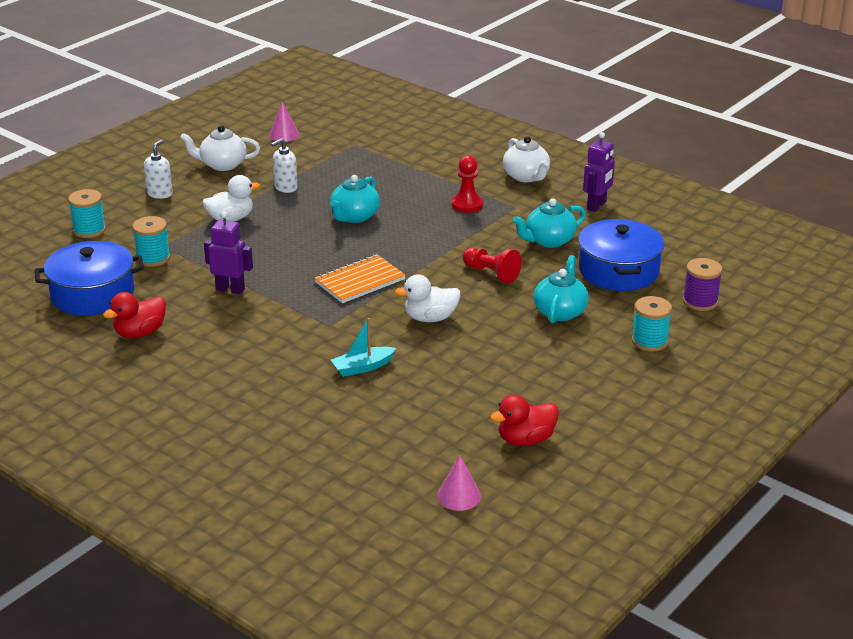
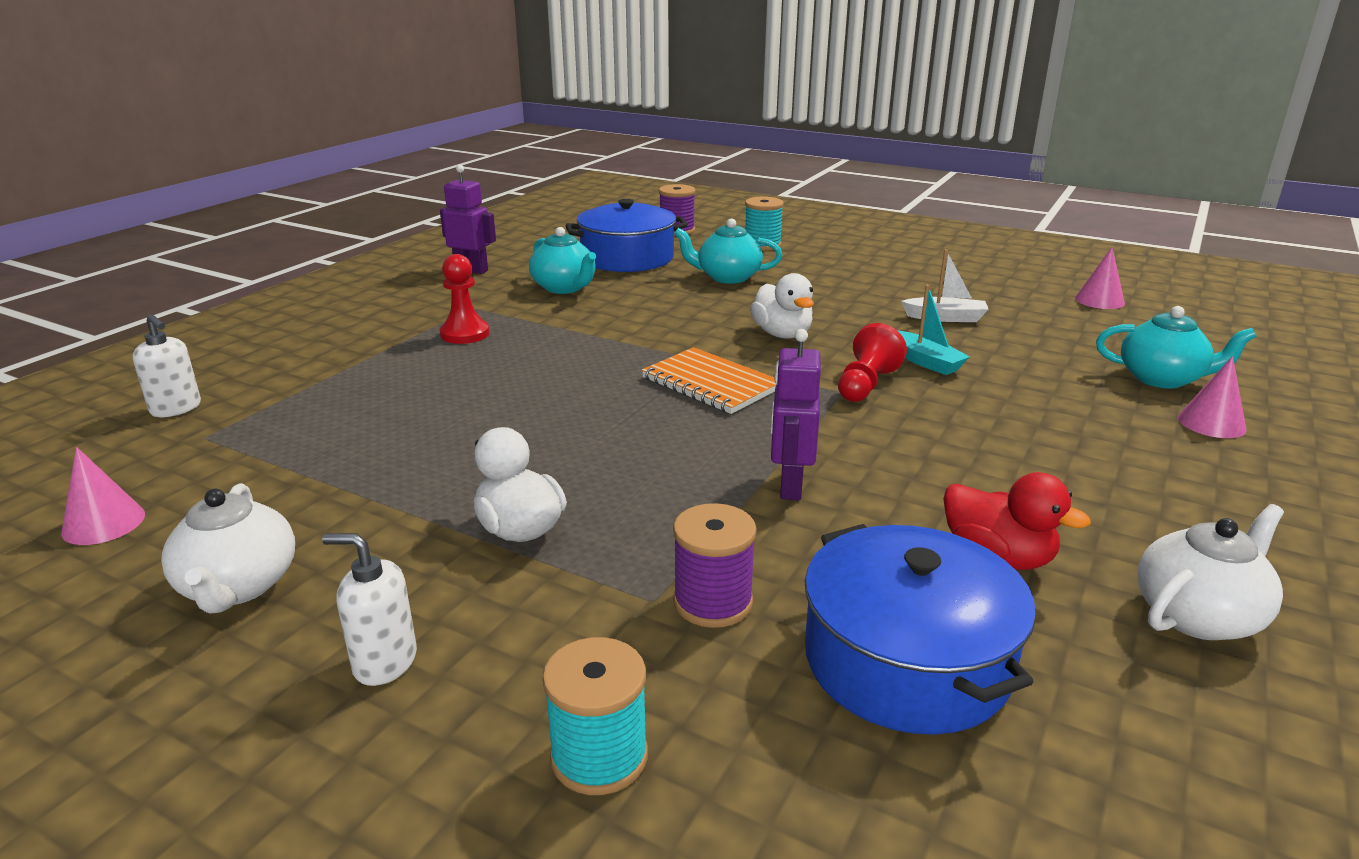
camera: 100 degrees left, 5 degrees down
turquoise spool [132,216,170,267] -> purple spool [673,503,757,628]
white soap dispenser [271,138,298,193] -> white soap dispenser moved to [133,314,201,417]
turquoise teapot [330,175,380,223] -> turquoise teapot moved to [1096,306,1257,388]
red pawn [463,247,522,284] -> red pawn moved to [838,323,907,402]
red duck [490,395,559,446] -> none
white teapot [503,136,550,182] -> white teapot moved to [1138,504,1284,640]
none -> white boat [901,249,989,322]
none -> pink cone [1178,356,1247,438]

